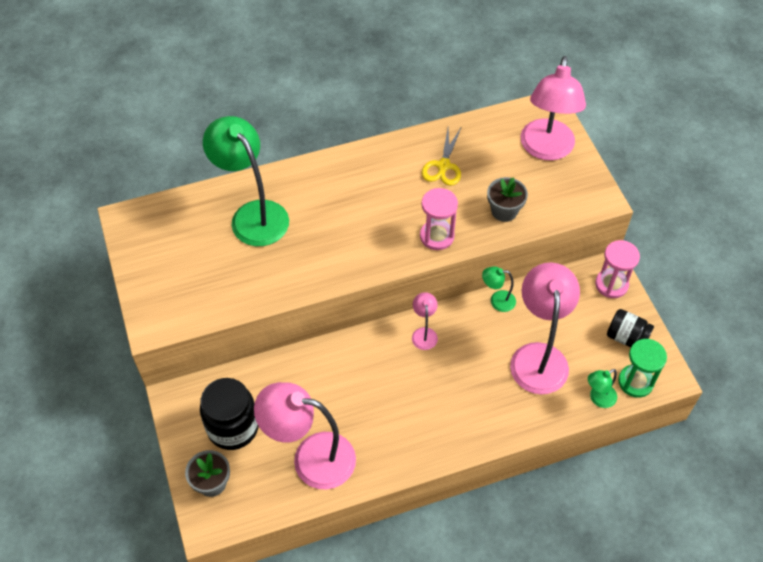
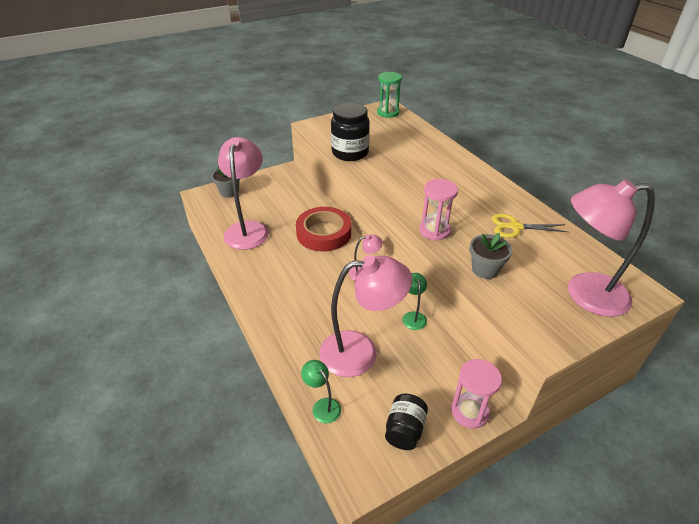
camera: 80 degrees right, 15 degrees down
black jar [200,378,258,450] -> black jar moved to [331,103,370,161]
green lamp [203,116,289,246] -> none
green hourglass [618,339,667,398] -> green hourglass moved to [377,72,402,118]
none -> red tape [296,207,351,251]

